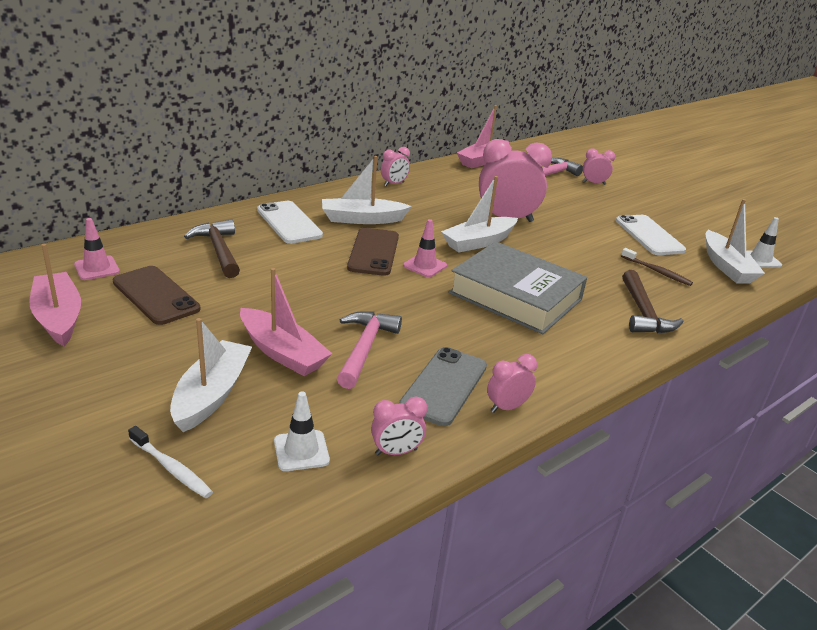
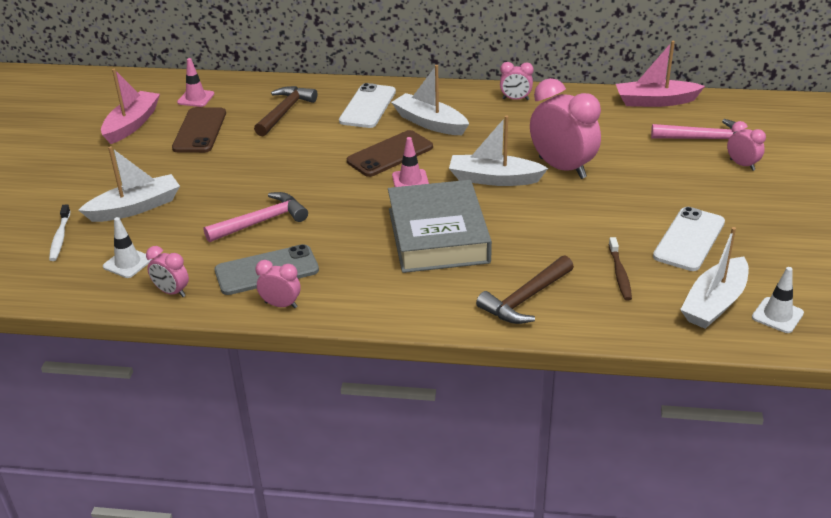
camera: 50 degrees right, 5 degrees up
pink boat [240,268,332,376] -> none

